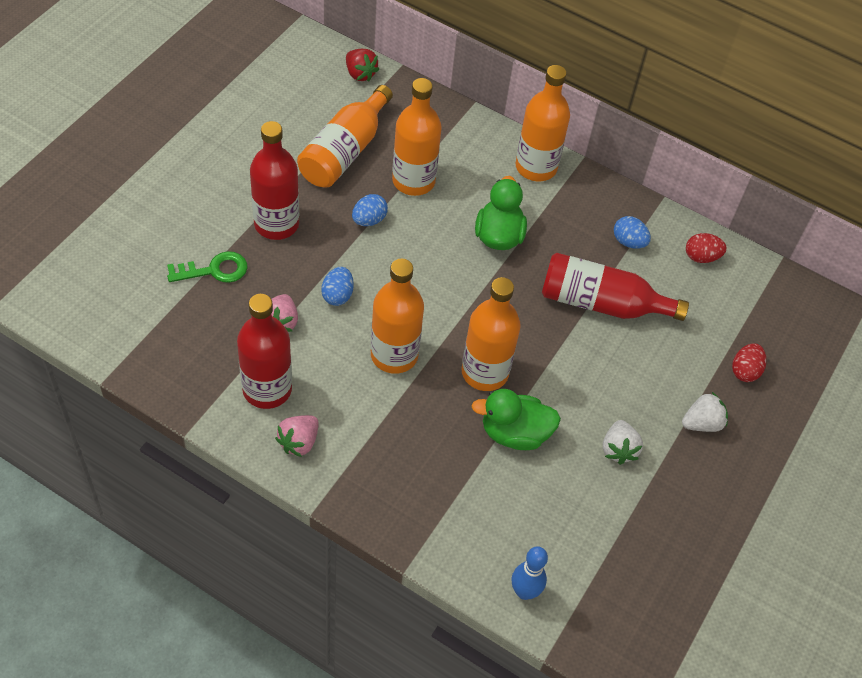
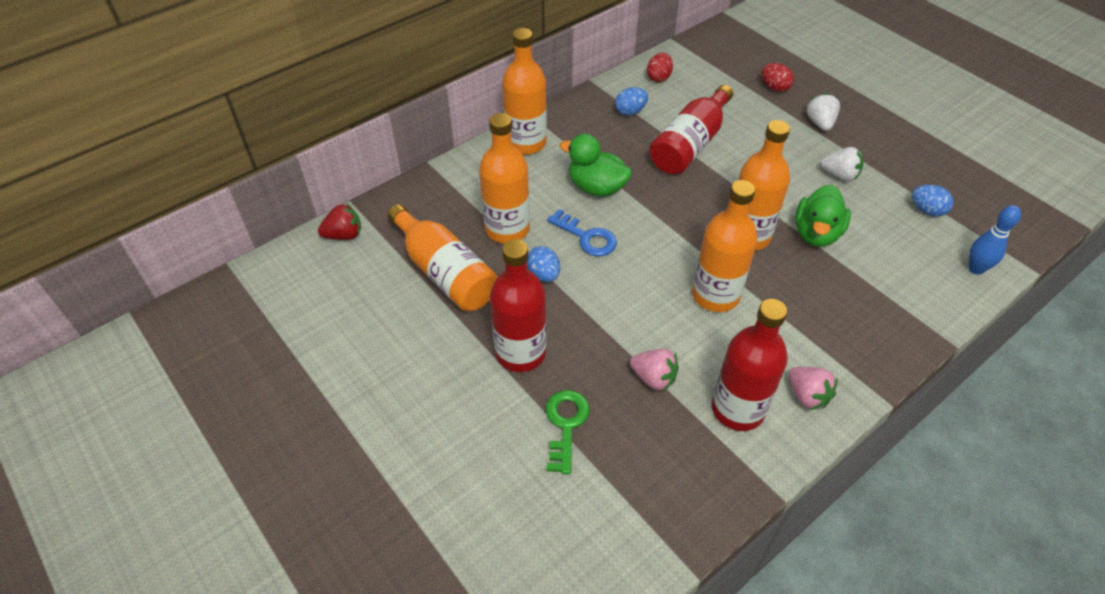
camera: 65 degrees left, 5 degrees down
blue egg [321,267,354,306] -> blue egg moved to [912,185,953,217]
none -> blue key [547,209,617,257]

